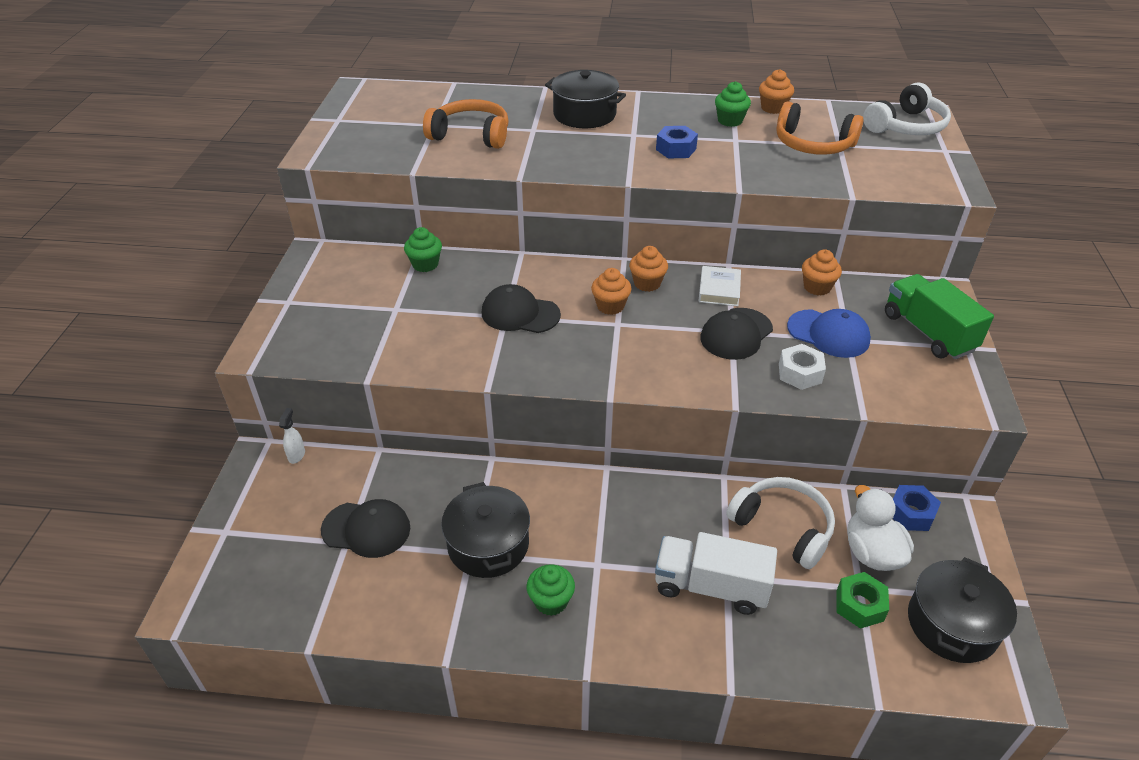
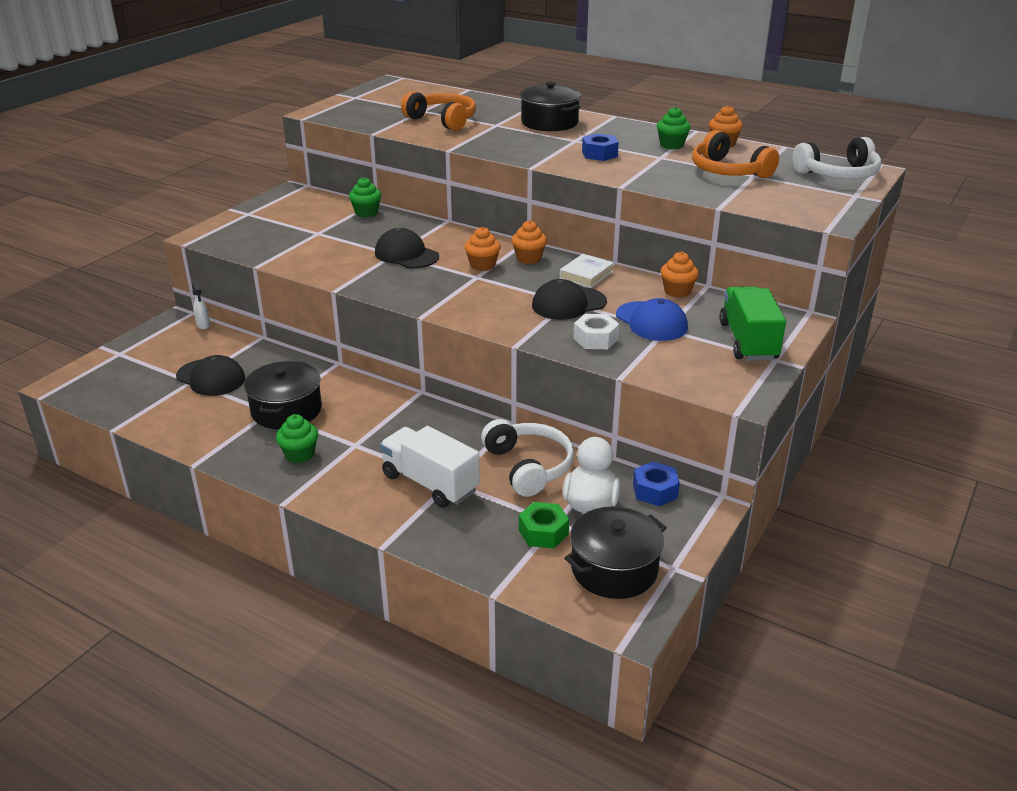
camera: 25 degrees right, 10 degrees down
white spray bottle [279,408,305,464] -> white spray bottle turned 120 degrees clockwise [192,282,210,329]

